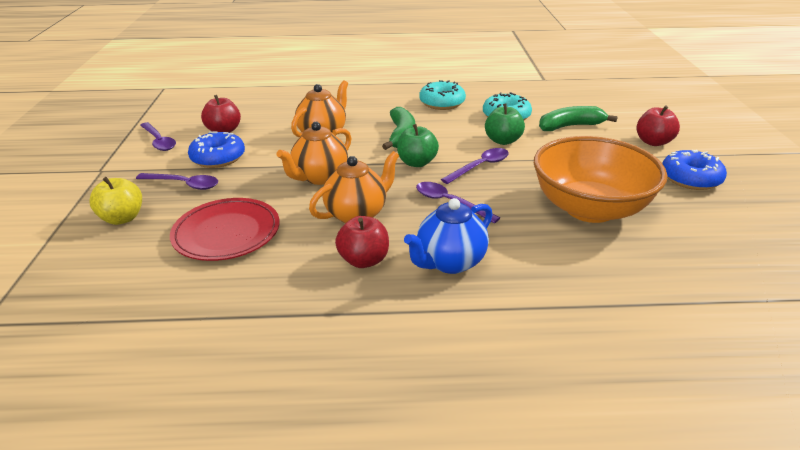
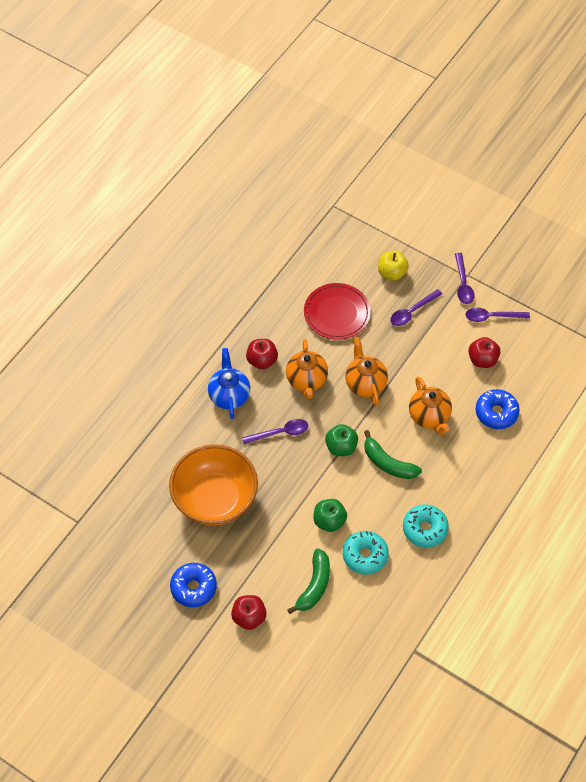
camera: 125 degrees right, 25 degrees up
blue donut [188,131,245,168] -> blue donut moved to [476,389,520,429]
purple spoon [441,148,509,184] -> purple spoon moved to [455,253,474,304]

